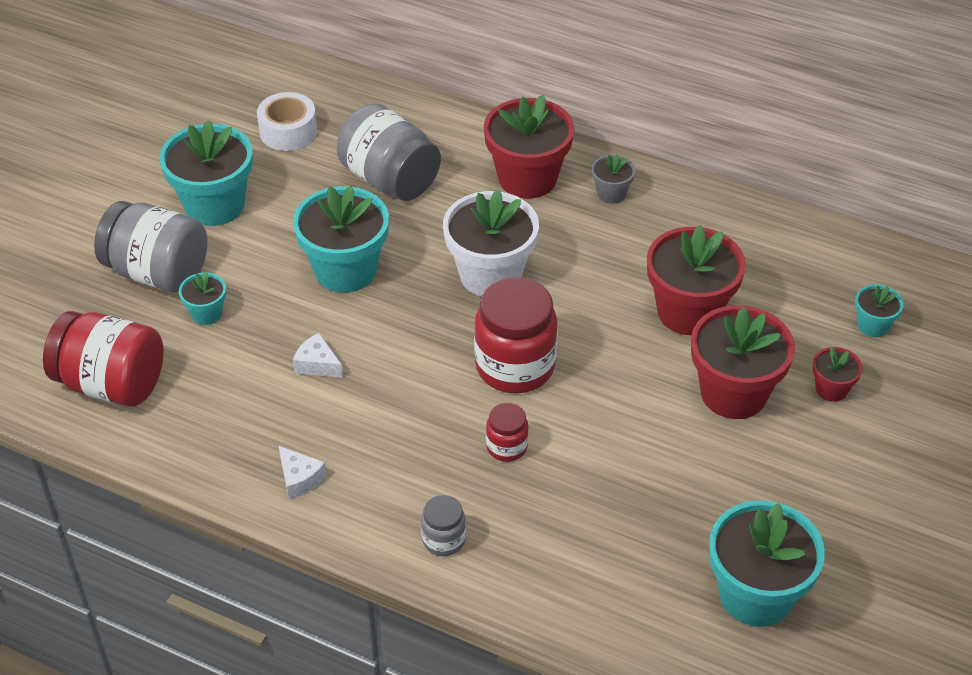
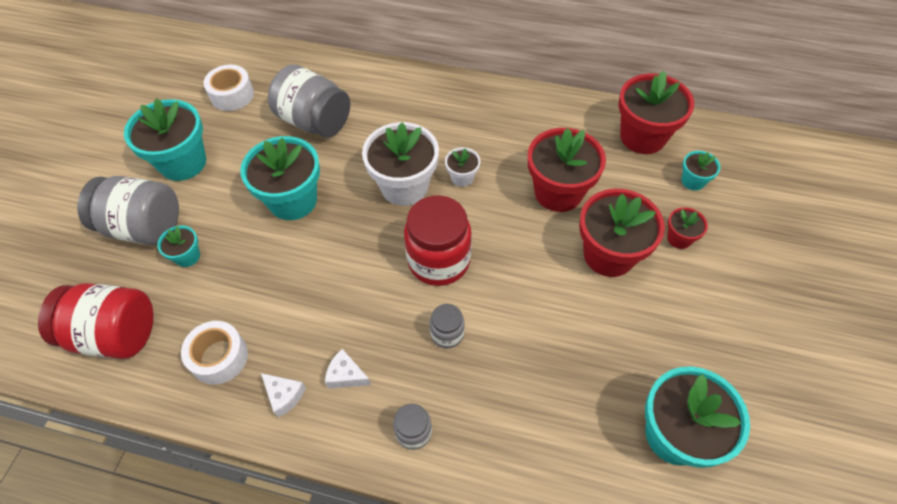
camera: 10 degrees left, 10 degrees up
white cheese [293,333,343,378] -> white cheese moved to [325,349,371,389]
red flower pot [484,95,575,199] -> red flower pot moved to [618,71,694,154]
red jar [486,403,529,462] -> grey jar [430,304,465,348]
grey flower pot [592,154,635,204] -> none
none -> white tape [181,321,248,385]
none -> white flower pot [445,147,480,187]

